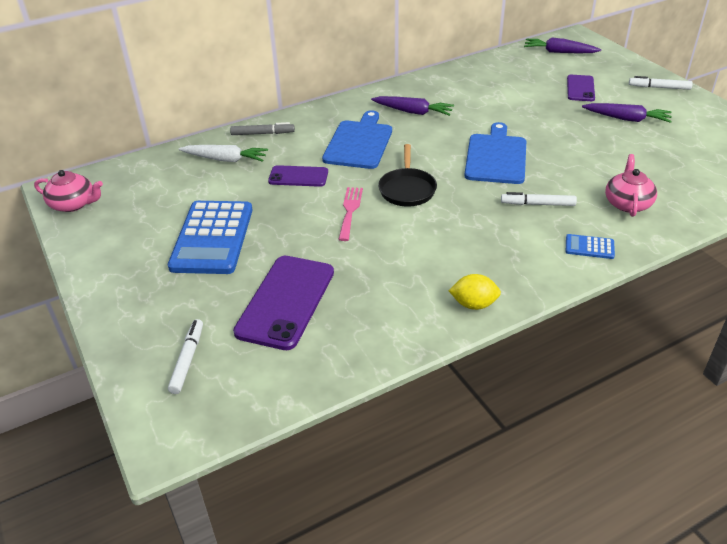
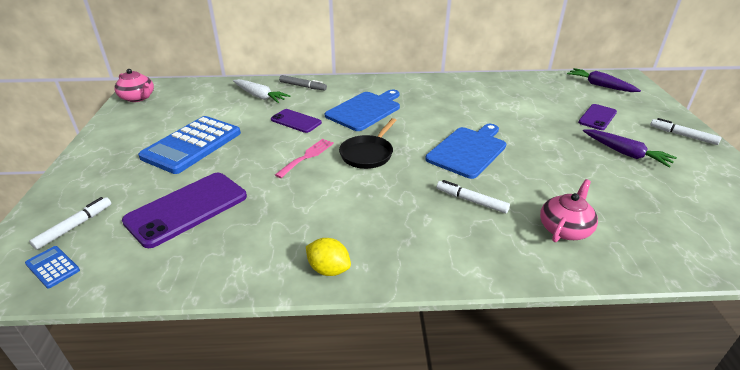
camera: 25 degrees right, 5 degrees down
purple carrot [371,96,454,116] -> none
blue calculator [566,234,615,259] -> blue calculator moved to [25,246,80,288]

